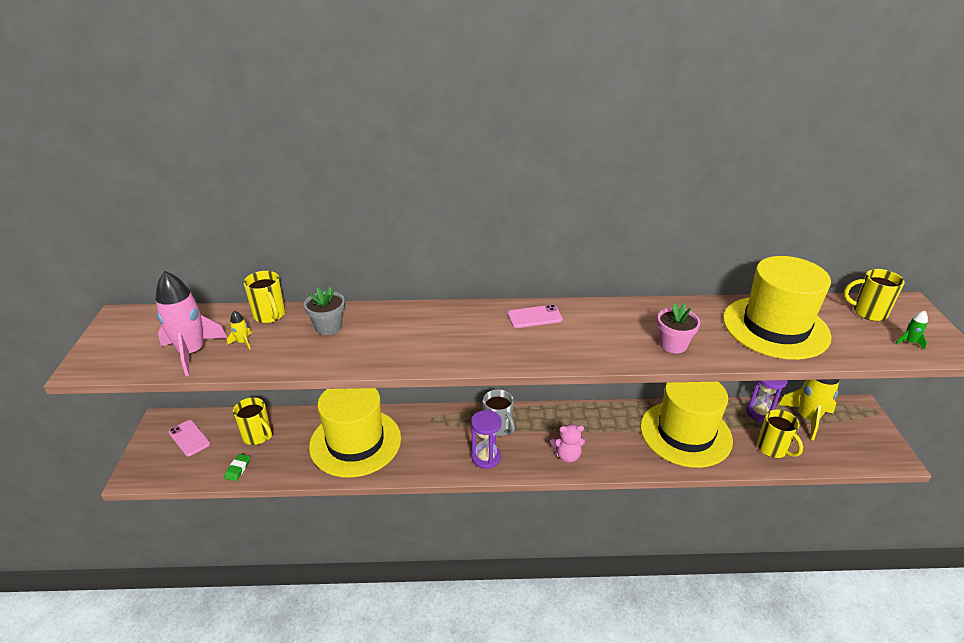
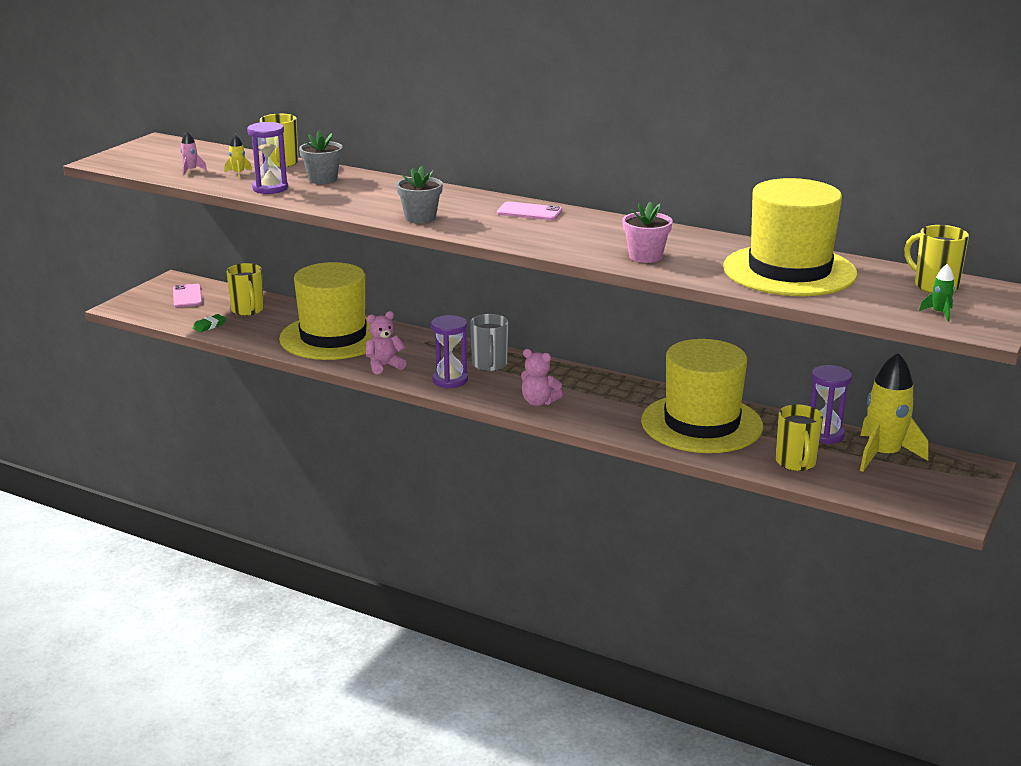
camera: 30 degrees right, 10 degrees down
pink rocket [155,271,227,376] -> pink rocket [180,131,207,175], size x0.42
none -> purple hourglass [247,122,288,194]
none -> pink teddy bear [366,311,406,375]
none -> grey flower pot [396,166,443,224]

